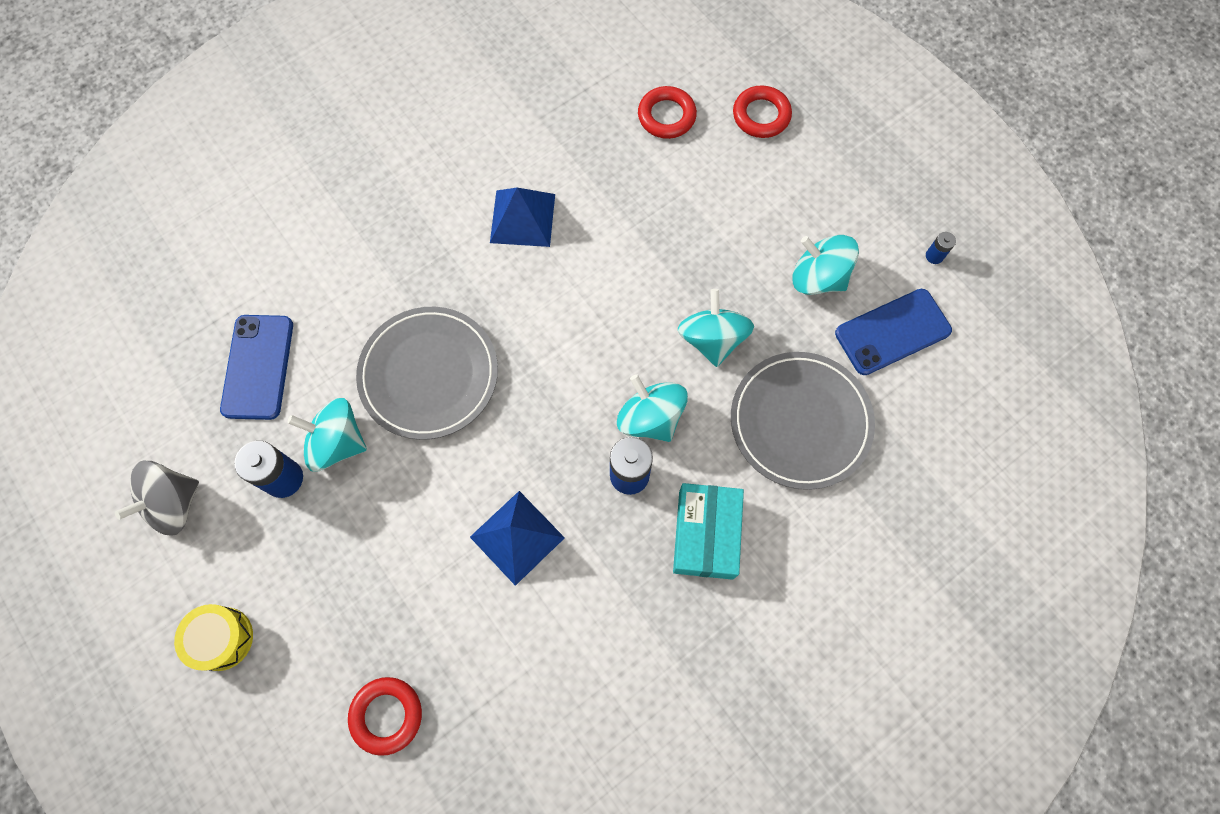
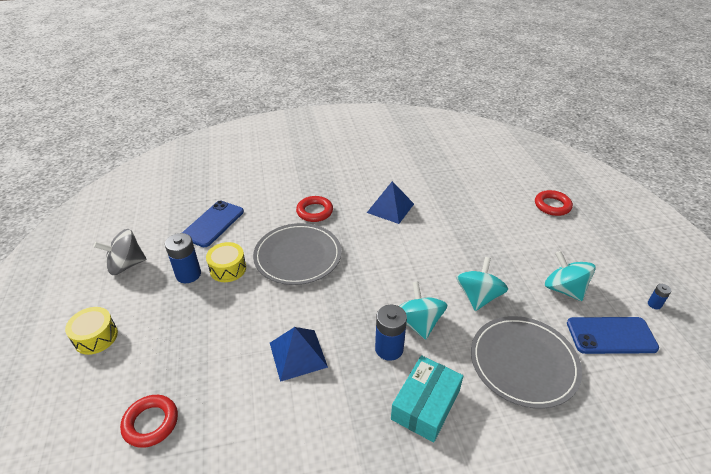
camera: 25 degrees right, 30 degrees down
turquoise spinning top [287,398,367,472] -> yellow drum [206,242,246,282]
red ring [638,86,697,139] -> red ring moved to [296,196,333,222]

